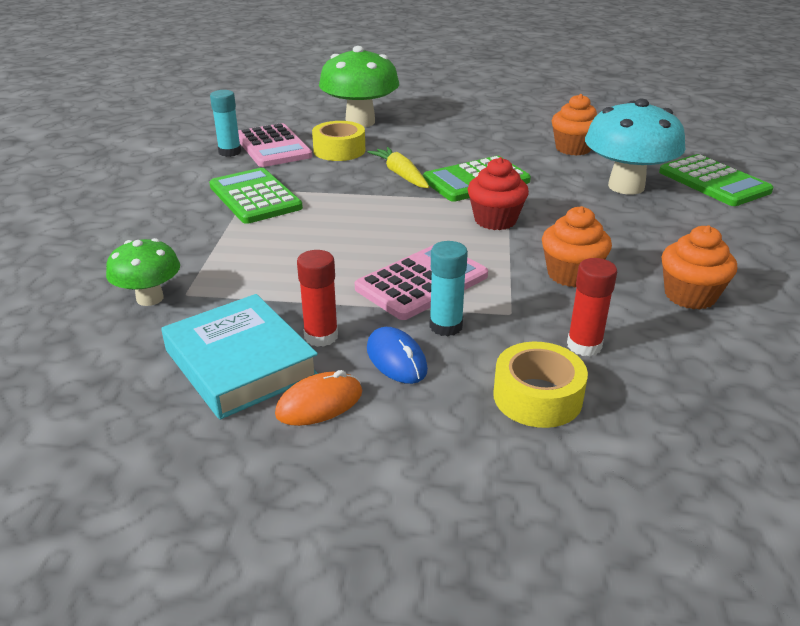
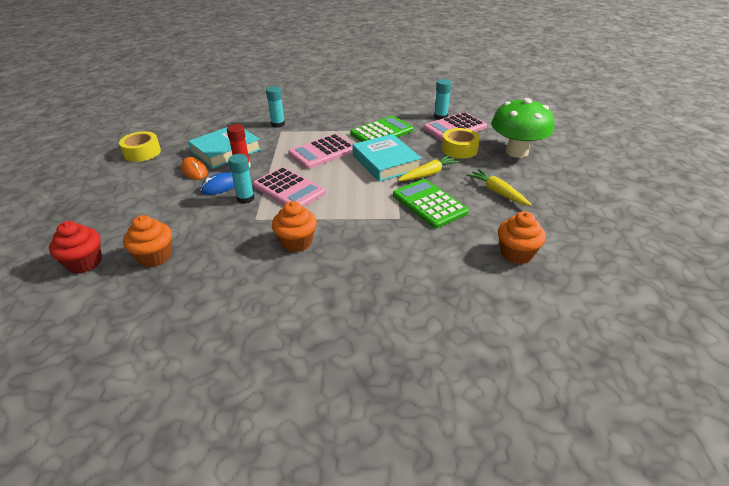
camera: 85 degrees right, 5 degrees up
green mushroom [106,238,180,306] -> turquoise glue stick [266,86,285,128]
red cupcake [468,157,529,230] -> red cupcake moved to [49,221,102,274]
yellow tape [493,342,588,428] -> yellow tape moved to [119,131,161,162]
red glue stick [567,258,617,356] -> none
turquoise mushroom [585,98,685,194] -> none
green calculator [659,154,773,206] -> none
orange cupcake [661,225,737,310] -> orange cupcake moved to [123,215,172,267]
none -> pink calculator [288,134,353,169]
none -> turquoise book [352,134,422,182]
none -> yellow carrot [467,169,532,206]

